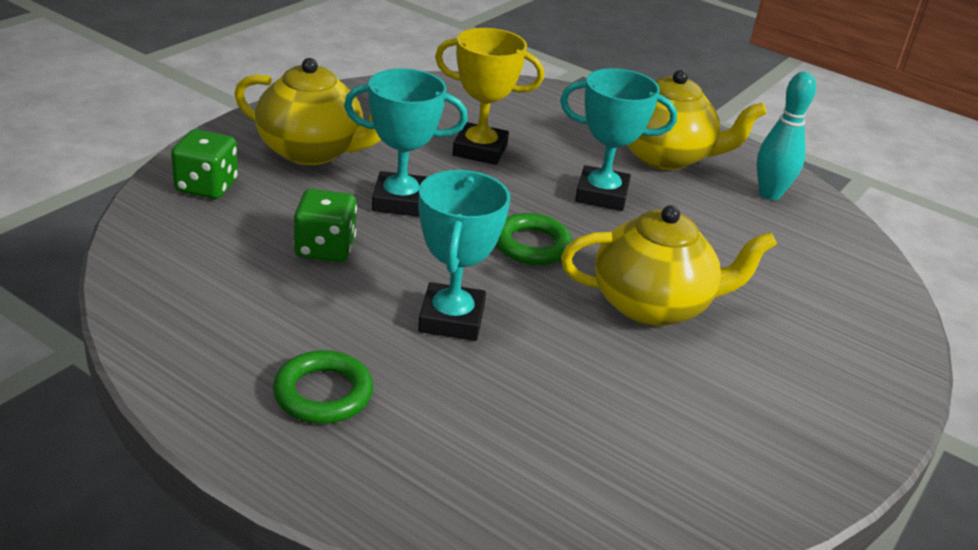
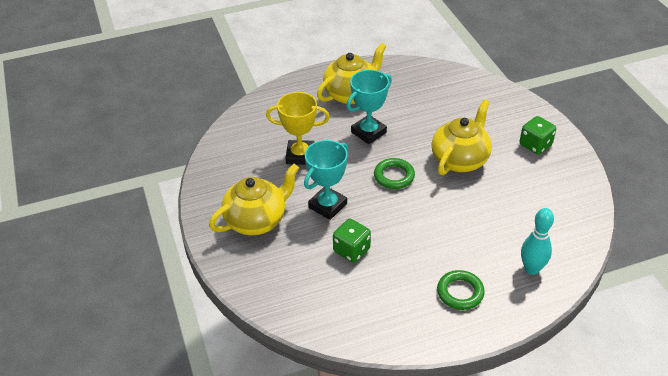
camera: 50 degrees left, 10 degrees up
green dice [171,129,238,199] -> green dice moved to [520,116,556,154]
turquoise trophy [418,170,510,341] -> none
yellow trophy [435,28,544,165] -> yellow trophy turned 45 degrees clockwise [266,92,330,165]
turquoise bowling pin [757,72,816,200] -> turquoise bowling pin moved to [521,208,554,275]

